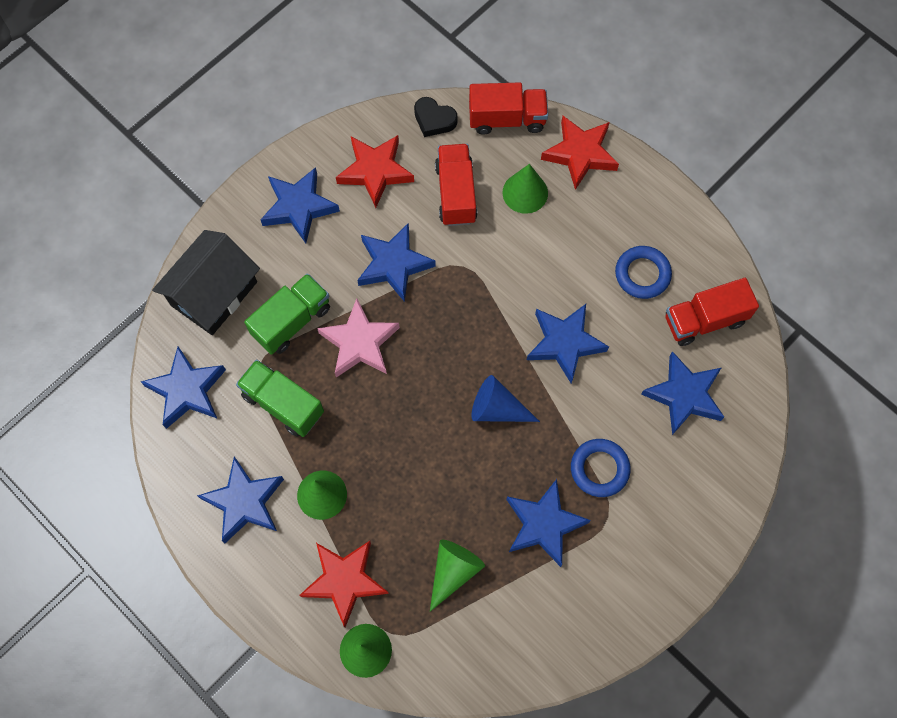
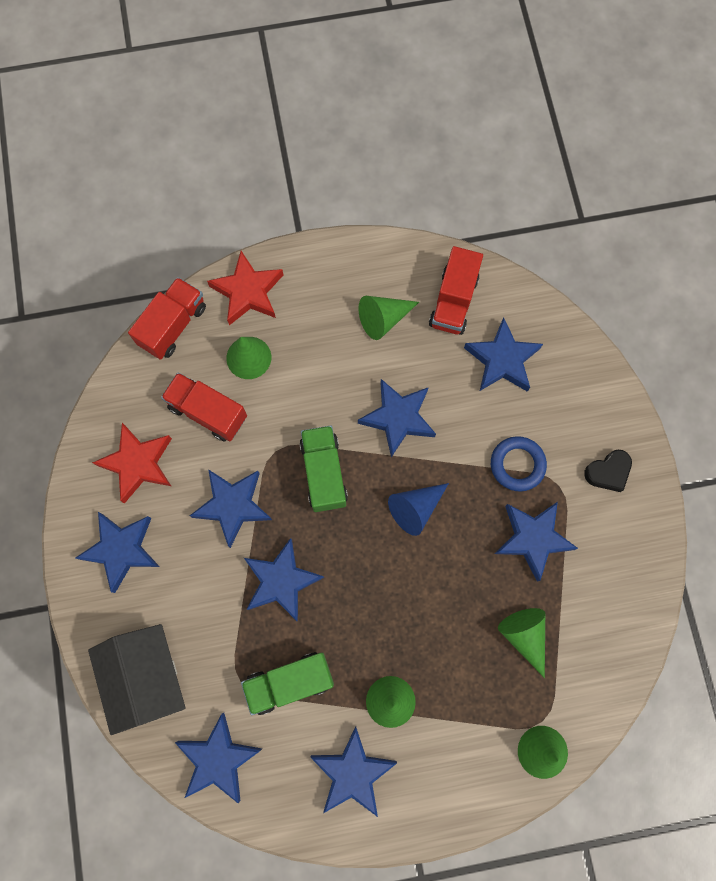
camera: 55 degrees left, 5 degrees up
green truck [244,273,330,355] -> green truck moved to [300,425,348,512]
red star [300,541,389,627] -> none
pink star [317,298,400,377] -> blue star [244,538,324,622]
black heart [414,97,458,137] -> black heart moved to [584,450,632,492]
blue ring [615,246,672,299] -> green cone [358,296,419,340]

